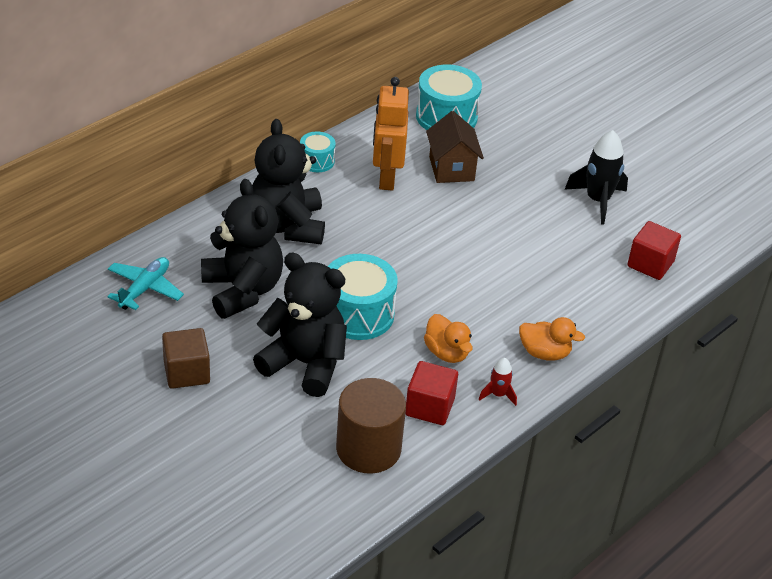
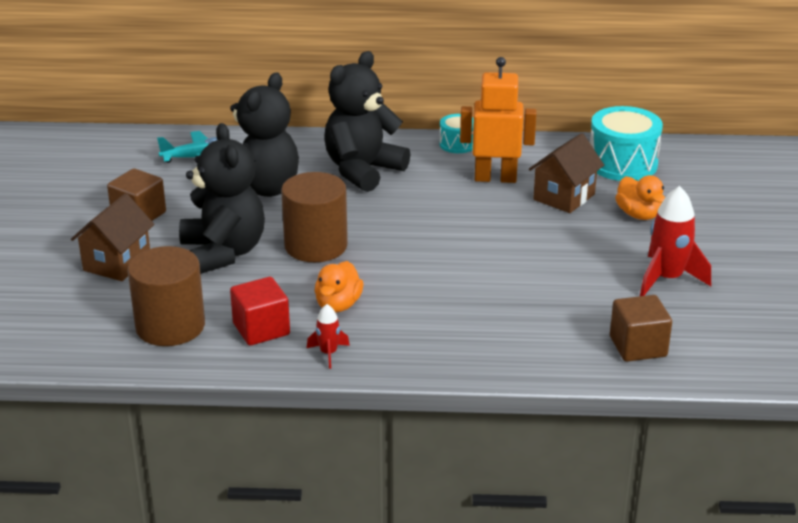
camera: 50 degrees right, 10 degrees down
turquoise drum [328,254,398,340] -> brown cylinder [281,172,348,262]
orange robot [373,77,409,190] -> orange robot turned 45 degrees clockwise [460,57,537,183]
orange duck [519,317,585,361] -> orange duck moved to [615,175,665,220]
black rocket [565,130,628,225] -> red rocket [640,186,711,296]
red cube [627,221,681,280] -> brown cube [610,295,672,362]
none -> brown house [71,193,154,281]

